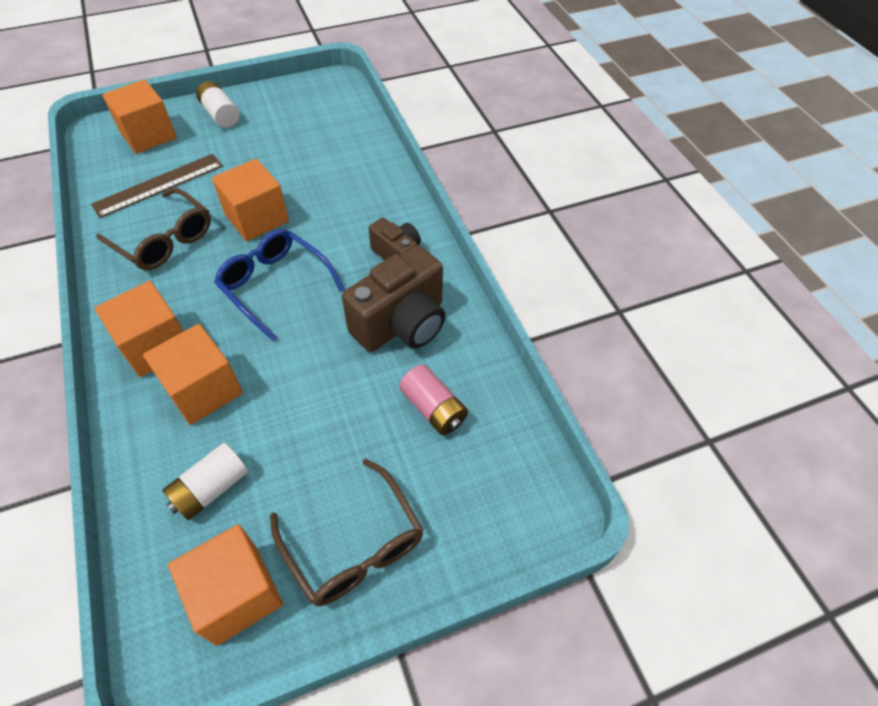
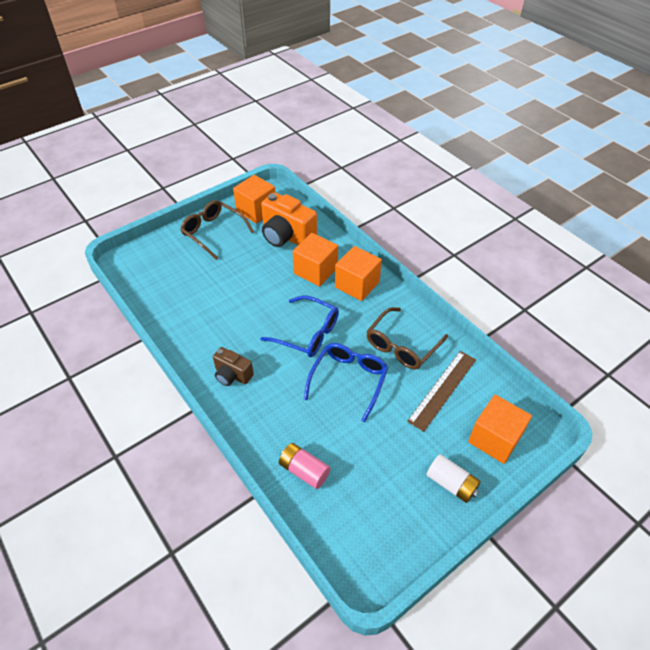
camera: 165 degrees right, 5 degrees down
brown glasses [96,188,211,270] -> brown glasses turned 75 degrees counterclockwise [366,307,448,369]
white battery [163,443,248,520] -> orange camera [261,192,317,247]
orange cube [212,159,289,241] -> blue glasses [304,343,388,422]
brown camera [342,245,446,352] -> none
pink battery [399,364,468,435] -> pink battery moved to [279,443,330,489]

